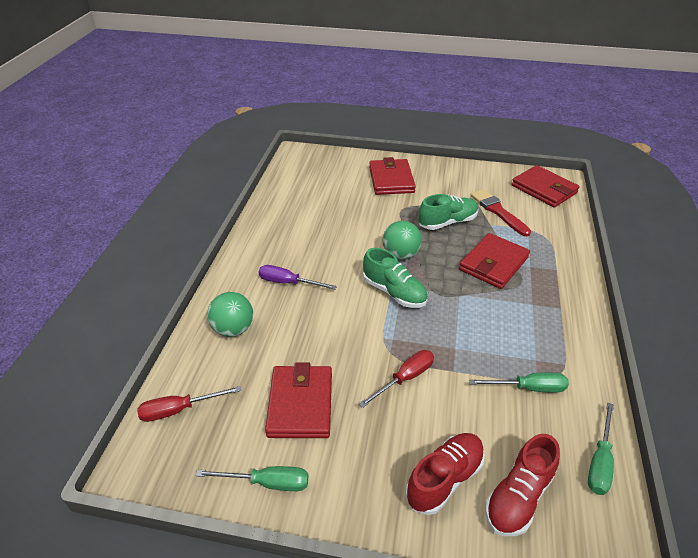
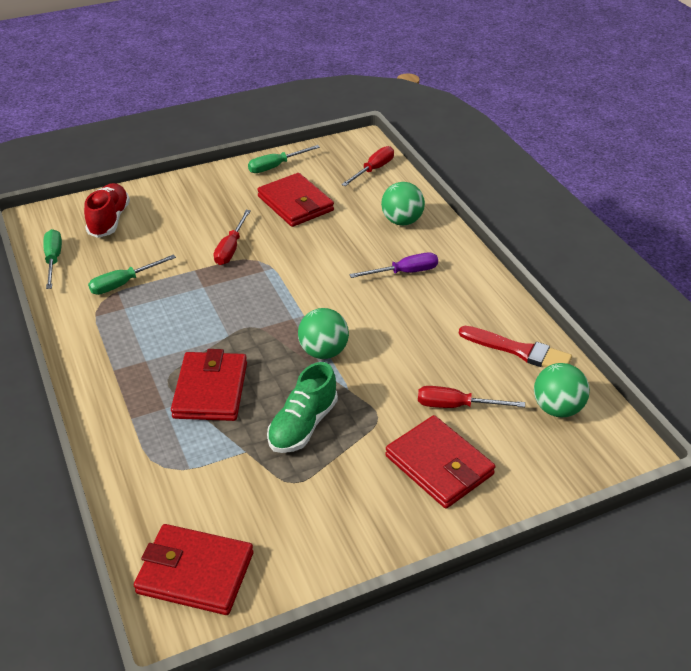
camera: 145 degrees right, 0 degrees up
green shoe [363,248,428,308] -> none
red shoe [405,433,485,515] -> none
red brush [471,189,531,236] -> red brush moved to [459,326,572,367]
none -> red screwdriver [418,386,525,408]
none -> green ball [534,363,590,417]

